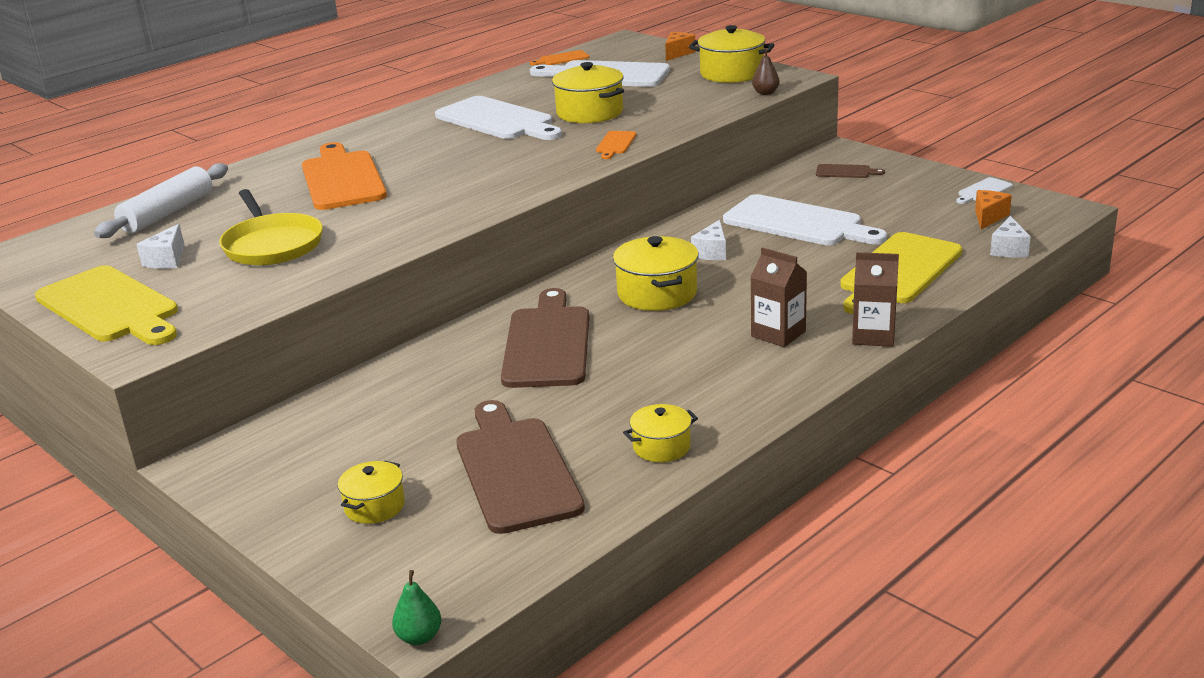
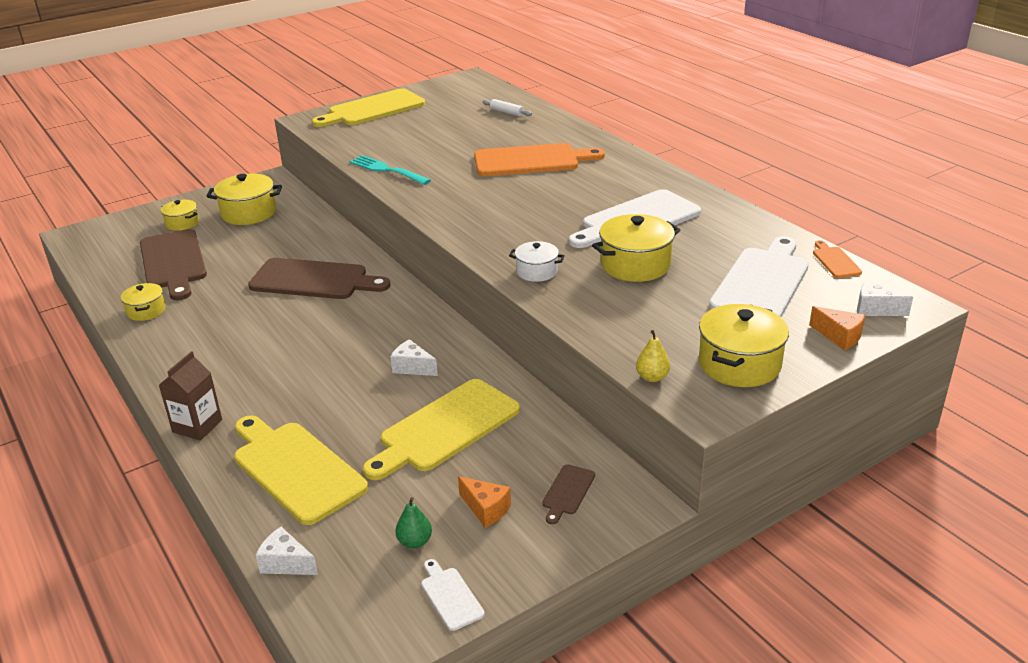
camera: 100 degrees right, 5 degrees up
white rolling pin [94,163,228,238] -> white rolling pin [483,99,532,117], size x0.51
white cheese [136,224,185,269] -> white cheese moved to [857,280,913,316]
yellow pan [219,189,323,265] -> none
green pear [392,570,441,645] -> green pear moved to [395,497,432,548]
brown cutting board [456,400,585,534] -> brown cutting board turned 75 degrees clockwise [140,229,207,300]
orange cutting board [596,131,636,159] -> white pot [509,241,565,282]
yellow pot [613,236,699,311] -> yellow pot moved to [207,174,282,225]
white cutting board [723,194,887,246] -> yellow cutting board [363,379,520,480]
brown carton [751,247,807,347] -> none
brown pear [752,48,779,95] -> yellow pear [636,330,670,382]
orange cheese [975,190,1012,229] -> orange cheese moved to [458,476,511,528]
none -> turquoise fork [350,155,431,185]

